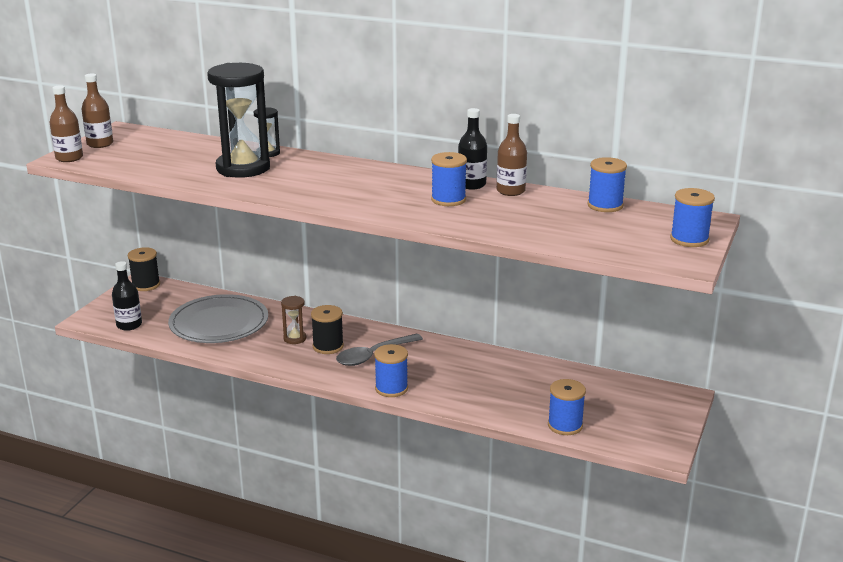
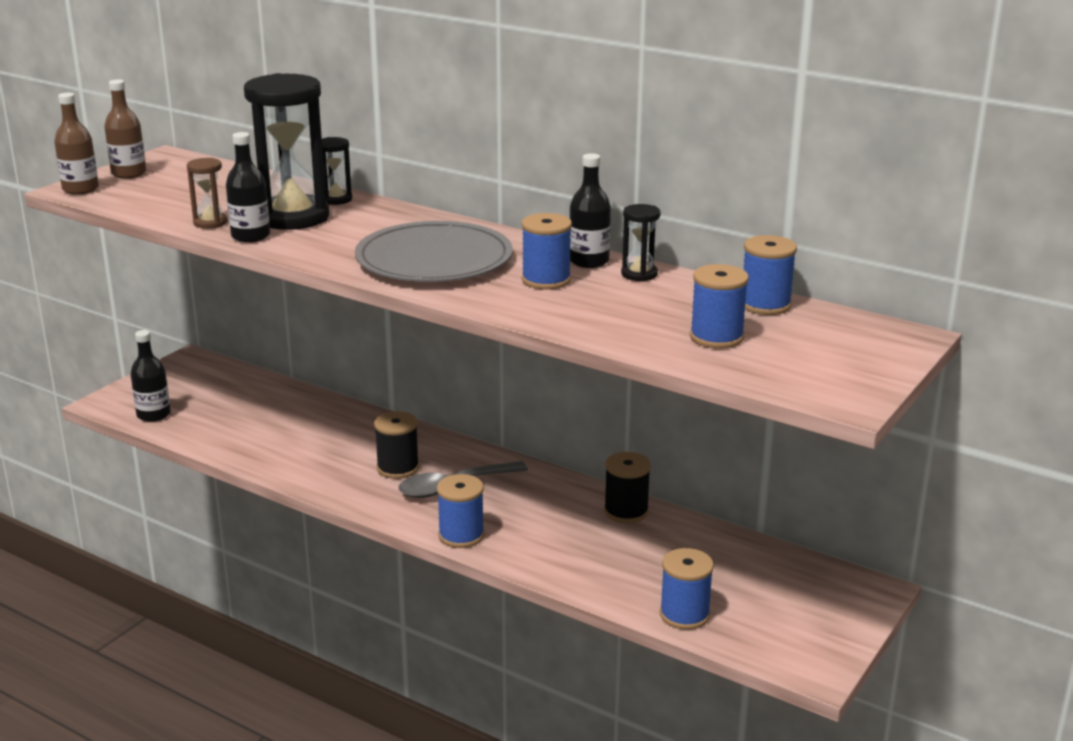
camera: 10 degrees right, 0 degrees up
black spool [128,247,160,291] -> black spool moved to [604,452,651,523]
grey plate [168,294,268,343] -> grey plate moved to [355,221,513,282]
brown hourglass [281,296,306,344] -> brown hourglass moved to [187,158,227,229]
brown bottle [497,114,527,196] -> black hourglass [621,204,661,282]
blue spool [670,188,715,247] -> blue spool moved to [690,264,749,349]
none -> black bottle [226,132,270,242]

